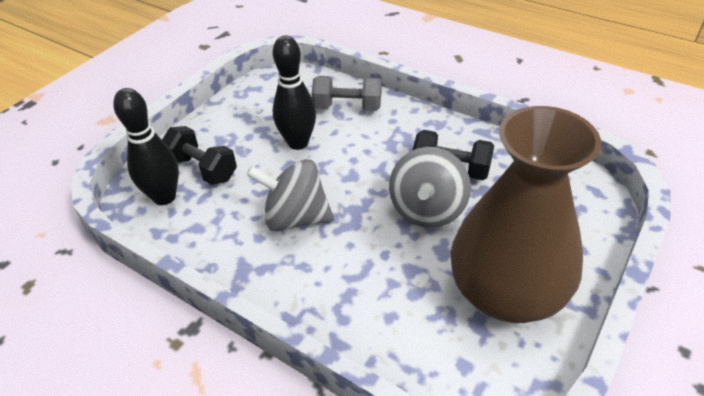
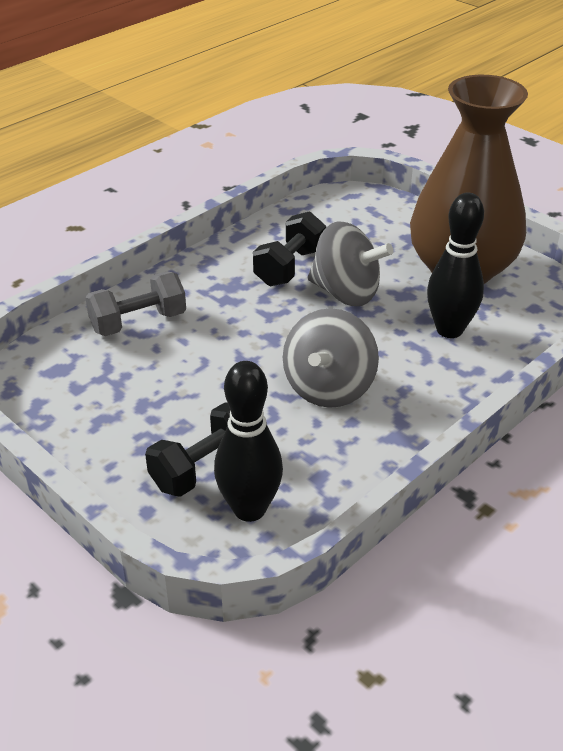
camera: 80 degrees left, 5 degrees down
black bowling pin [273,35,316,150] -> black bowling pin moved to [427,192,484,338]
grey dumbbell [311,76,381,111] -> grey dumbbell turned 45 degrees clockwise [85,272,186,336]

